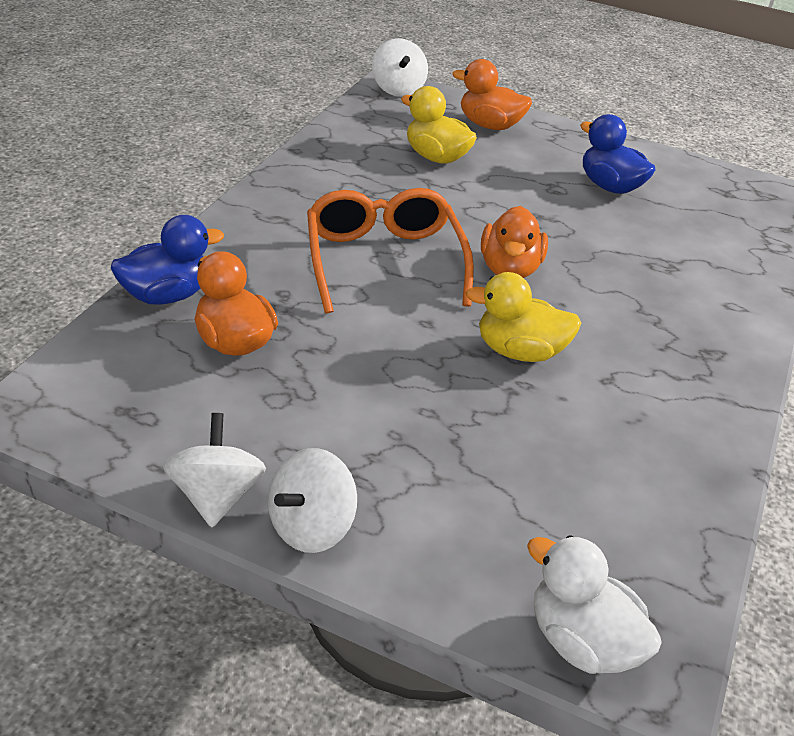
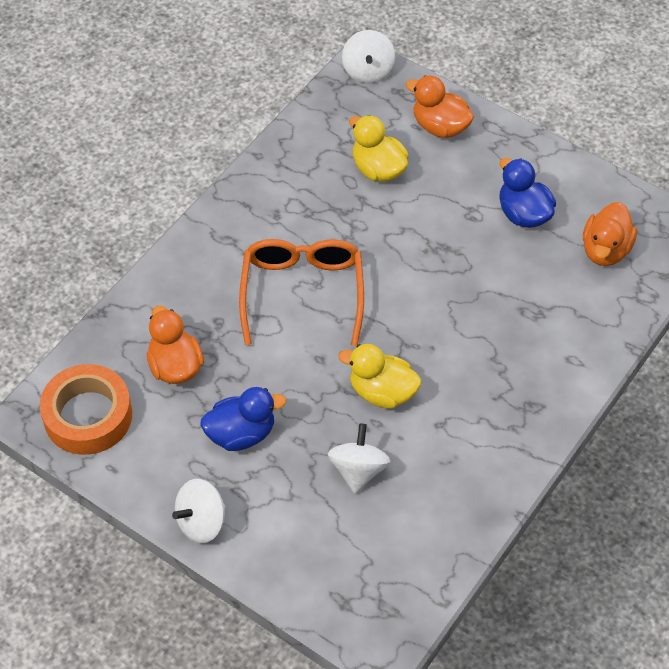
camera: 15 degrees right, 15 degrees up
blue duck [111,215,224,304] -> blue duck moved to [200,387,286,451]
white spinning top [163,413,266,527] -> white spinning top moved to [328,424,391,494]
orange duck [481,206,548,278] -> orange duck moved to [583,202,637,266]
white duck [527,535,662,674] -> none
none -> orange tape [40,364,132,455]

